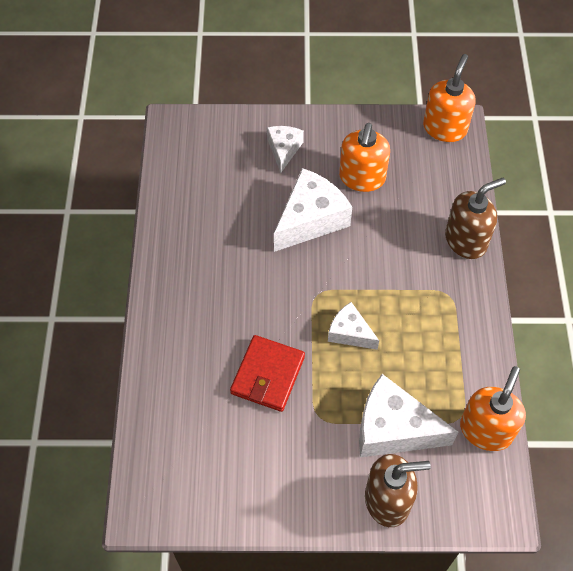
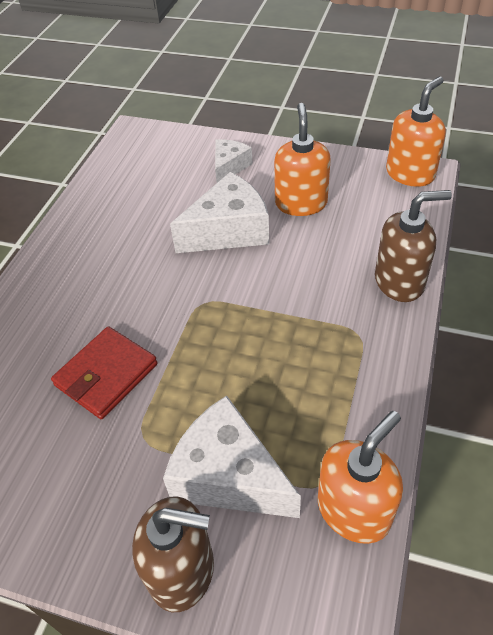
camera: 20 degrees right, 10 degrees down
white cheese [328,302,379,350] -> none
orange soap dispenser [339,123,390,192] -> orange soap dispenser turned 150 degrees clockwise [274,103,331,216]

